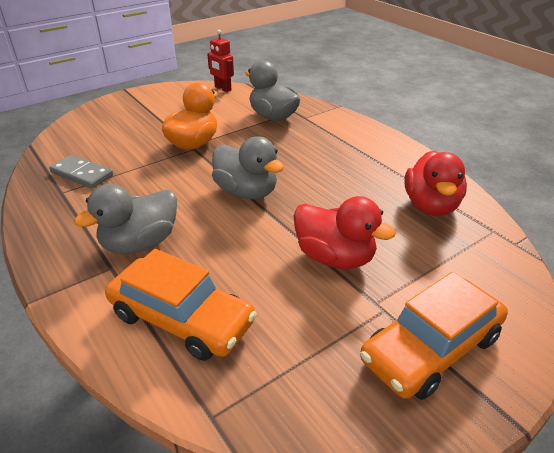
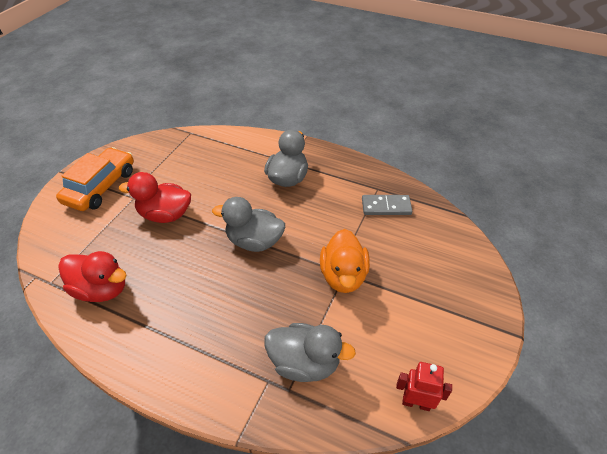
camera: 150 degrees right, 10 degrees up
orange car [105,249,257,361] -> none
red duck [405,151,467,216] -> red duck turned 135 degrees clockwise [58,251,127,302]

